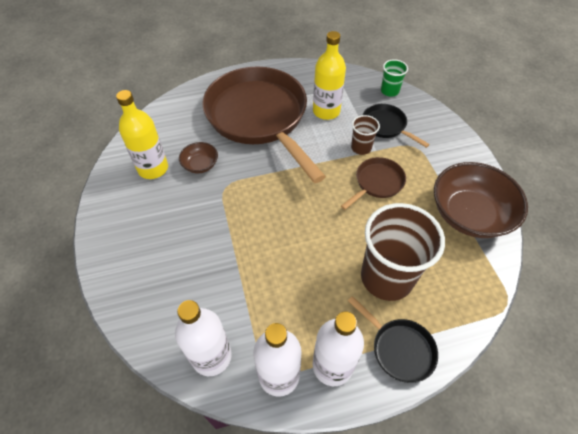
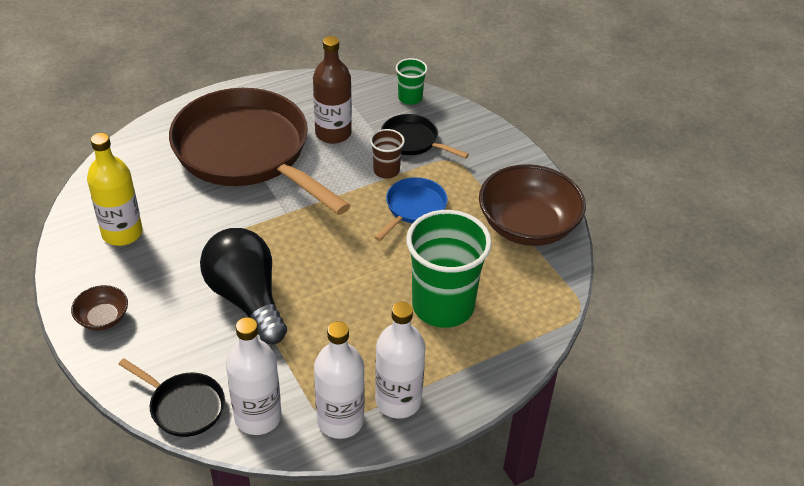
camera: 15 degrees left, 10 degrees down
brown bowl [179,142,218,173] -> brown bowl moved to [71,285,128,330]
yellow bottle [313,31,346,120] -> brown bottle [313,36,352,144]
brown pan [341,157,406,210] -> blue pan [375,177,448,241]
black pan [348,296,438,383] -> black pan moved to [118,358,225,437]
brown cup [361,203,445,301] -> green cup [406,210,492,328]
none -> black light bulb [200,228,287,344]

